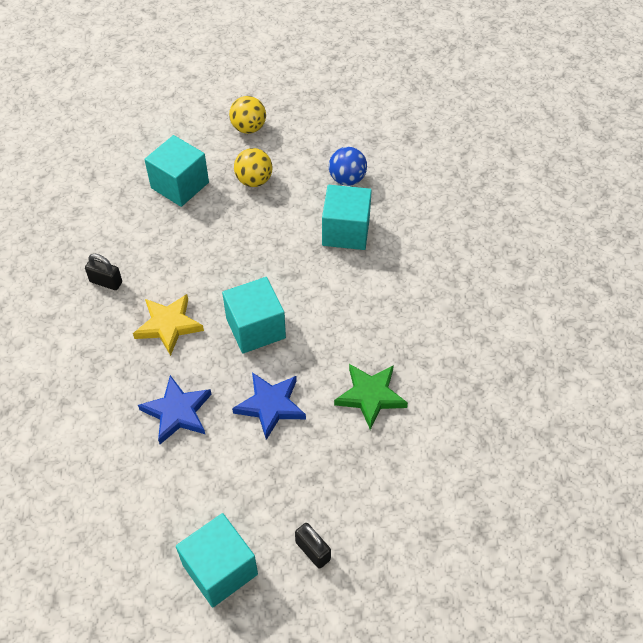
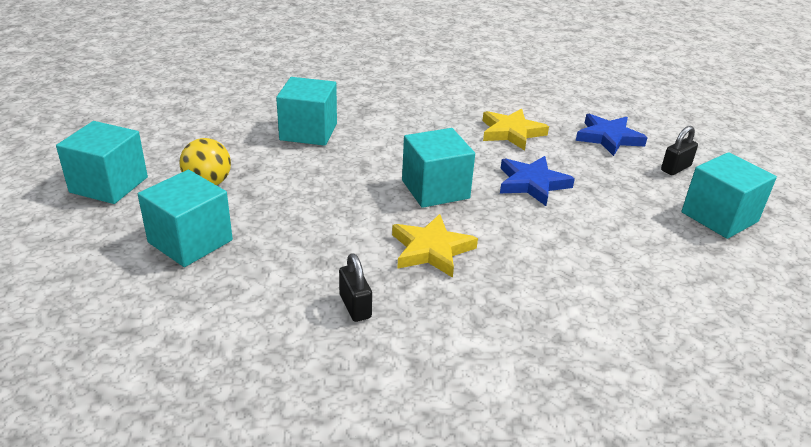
camera: 90 degrees left, 20 degrees down
black padlock [85,254,122,290] -> black padlock turned 45 degrees counterclockwise [339,253,372,322]
blue star [138,375,212,444] -> blue star moved to [576,114,648,156]
yellow ball [229,96,266,134] -> turquoise cube [56,121,148,204]
blue ball [329,147,367,186] -> none
green star [334,364,408,430] -> yellow star [483,108,549,151]

